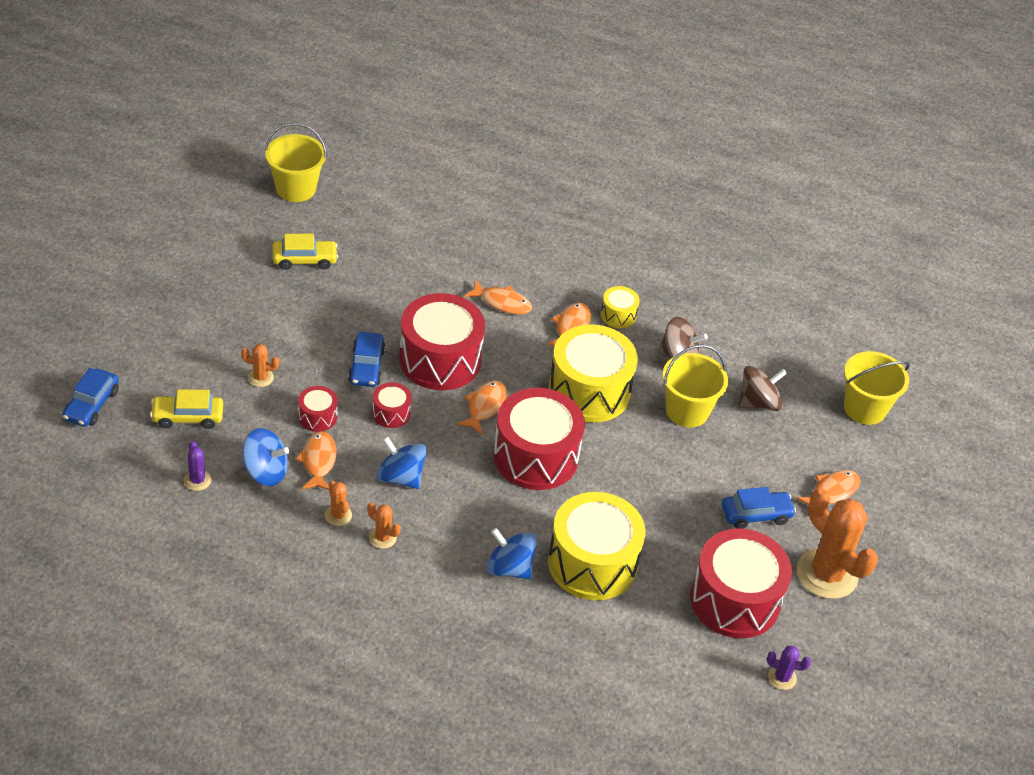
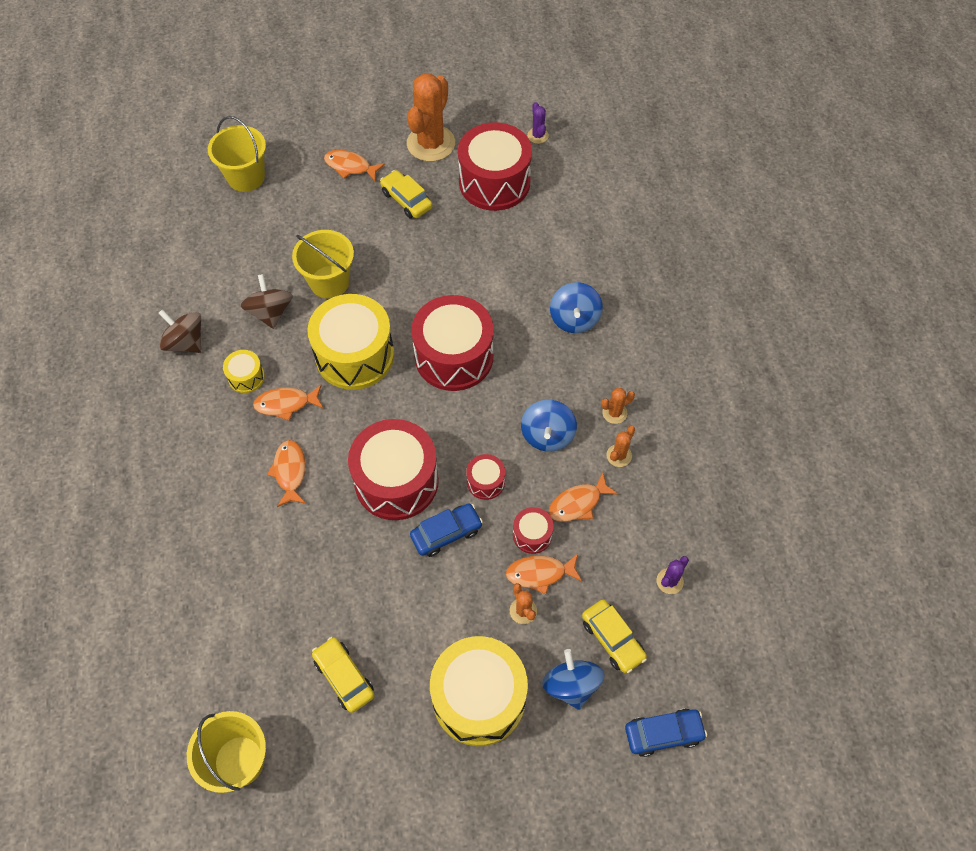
camera: 115 degrees left, 15 degrees up
blue spinning top [242,428,289,486] -> blue spinning top moved to [542,649,604,710]
orange cactus [367,502,401,549] -> orange cactus turned 60 degrees clockwise [601,388,635,424]
orange fish [457,380,507,435] -> orange fish moved to [506,554,582,594]
yellow drum [548,492,646,600] -> yellow drum moved to [430,636,528,746]
blue car [722,487,796,529] -> yellow car [380,170,432,219]
brown spinning top [739,366,787,411] -> brown spinning top moved to [159,309,201,353]

